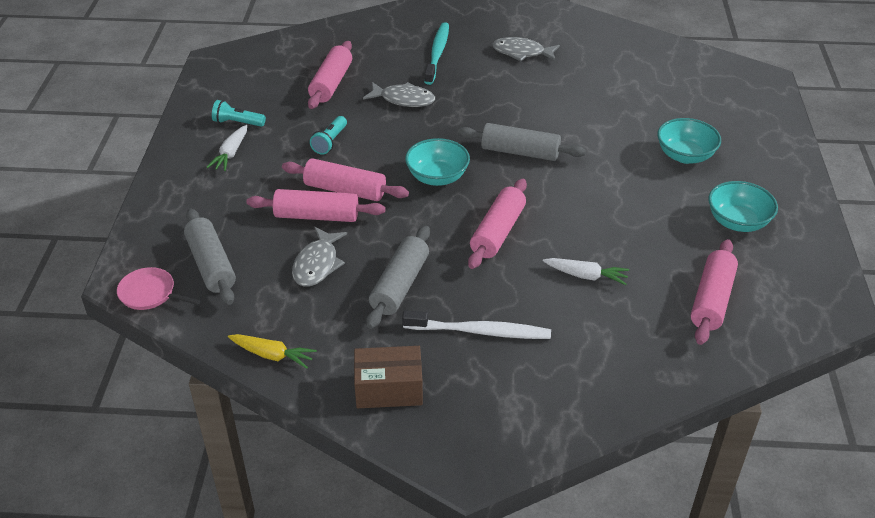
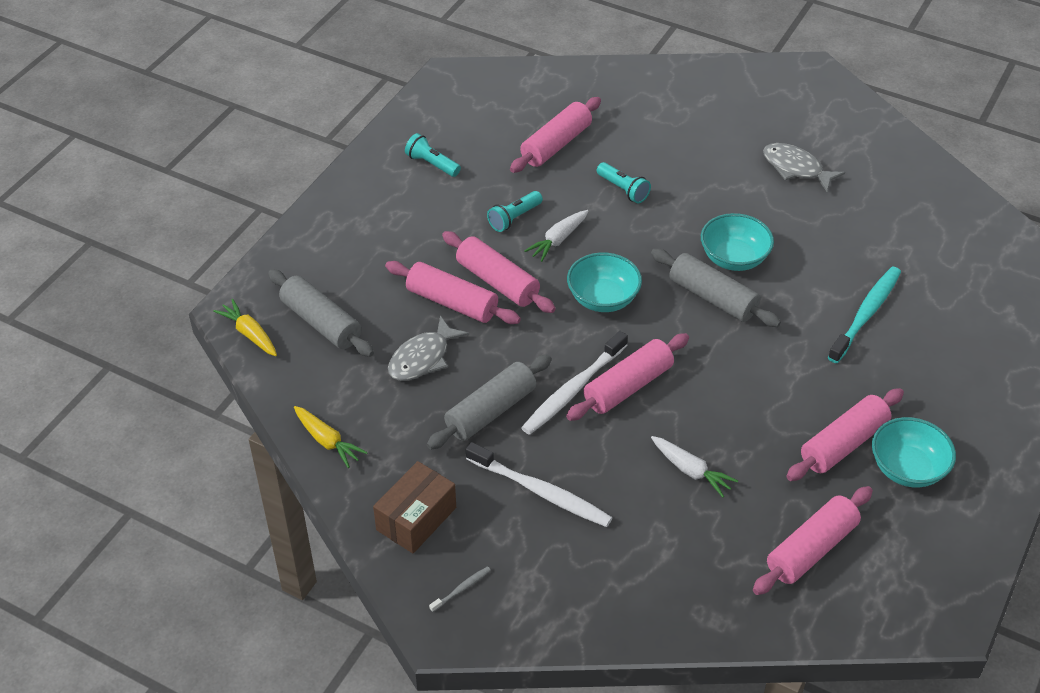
camera: 25 degrees right, 5 degrees up
pink pan [117,267,201,310] -> yellow carrot [213,299,277,356]
grey rolling pin [184,209,236,305] -> grey rolling pin turned 45 degrees counterclockwise [268,269,374,357]
white carrot [207,125,247,171] -> white carrot moved to [524,210,588,262]
brown box [354,346,423,408] -> brown box turned 75 degrees counterclockwise [373,461,456,553]
grey fish [363,82,435,107] -> turquoise flashlight [597,162,651,203]
turquoise toothbrush [424,22,449,85] -> turquoise toothbrush moved to [828,267,901,363]
turquoise bowl [657,118,721,164] -> turquoise bowl moved to [701,213,774,271]
none -> grey toothbrush [429,566,491,612]
none -> white toothbrush [521,331,628,435]
none -> pink rolling pin [786,388,904,481]

